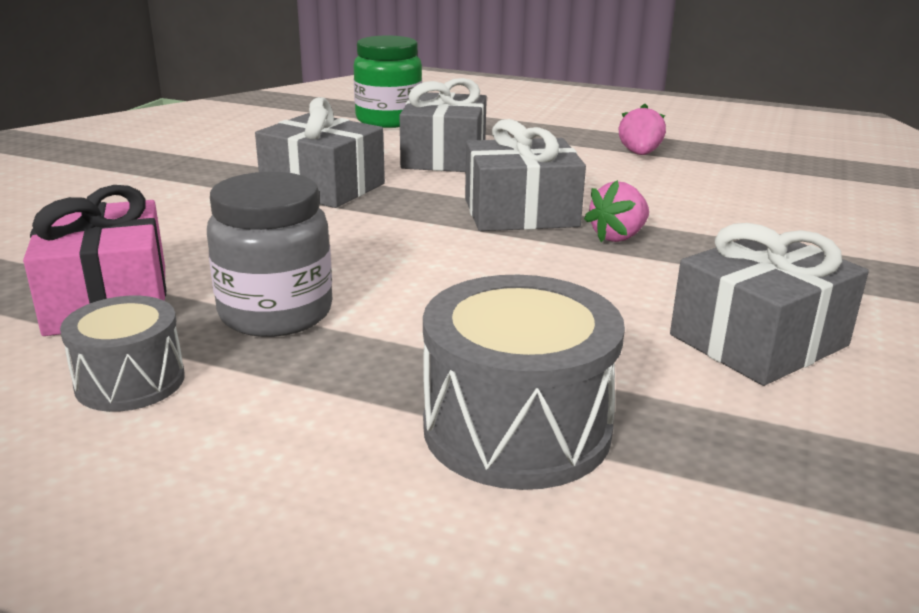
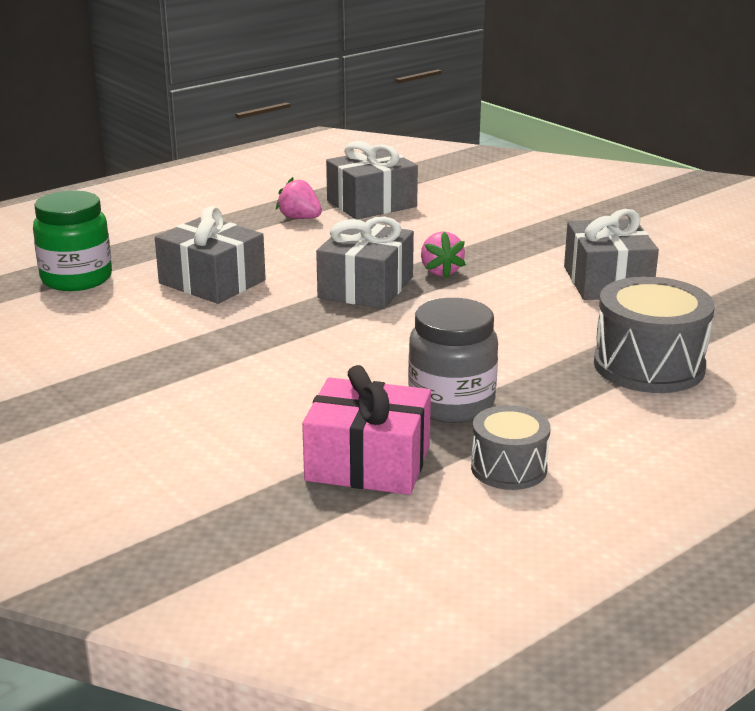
camera: 60 degrees left, 0 degrees up
grey gift [255,97,385,208] -> grey gift moved to [326,141,418,219]

